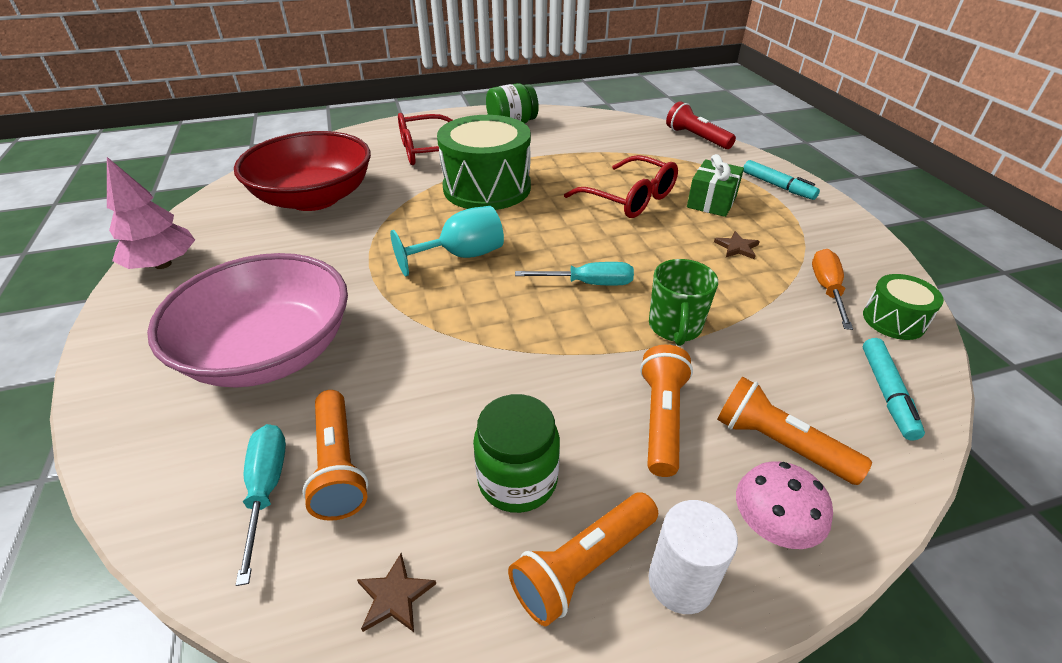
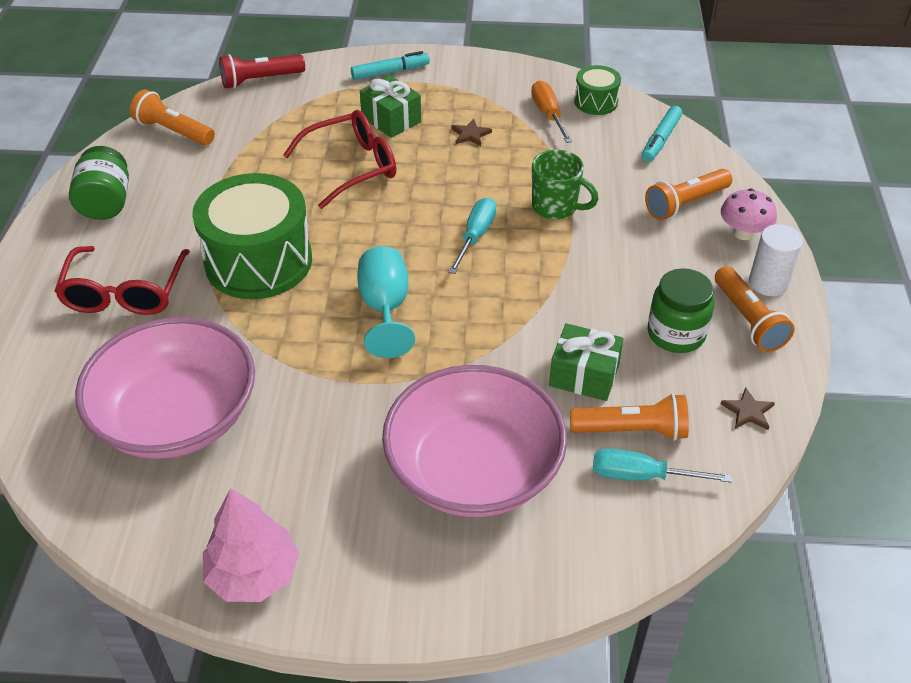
camera: 70 degrees left, 5 degrees up
red bowl [234,131,371,211] -> pink bowl [75,317,255,459]
orange flashlight [640,345,693,477] -> orange flashlight moved to [130,89,215,146]
orange screwdriver [812,249,853,330] -> orange screwdriver turned 45 degrees clockwise [531,80,573,143]
turquoise marker [862,338,925,440] -> turquoise marker turned 90 degrees clockwise [642,106,682,162]
none -> green gift [549,323,623,401]

